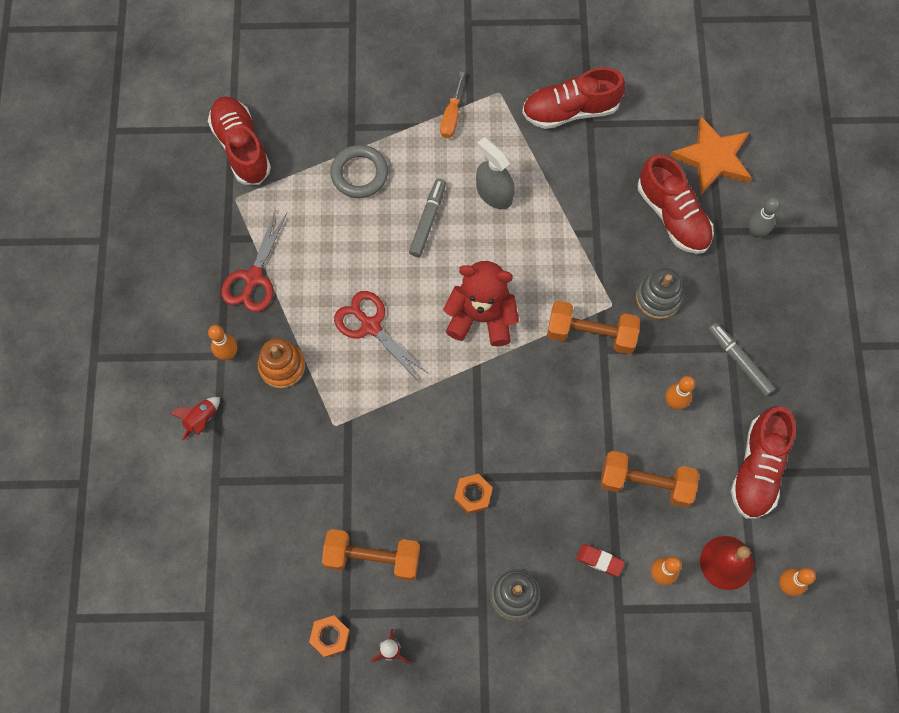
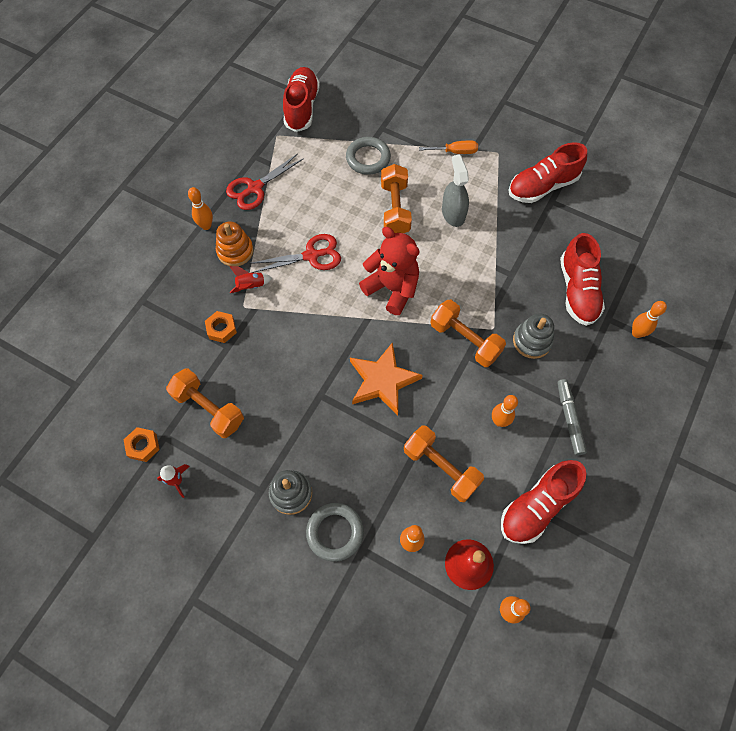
camera: 30 degrees right, 5 degrees down
red rocket [170,397,220,441] -> red rocket moved to [229,266,272,293]
red scissors [334,291,430,381] -> red scissors turned 90 degrees clockwise [249,234,341,273]
grey marker [409,178,446,257] -> orange dumbbell [381,164,412,233]
orange screwdriver [440,71,465,138] -> orange screwdriver turned 135 degrees counterclockwise [419,141,478,154]
orange nut [454,474,493,514] -> orange nut moved to [205,311,237,343]
red shoe [522,67,625,129] -> red shoe turned 45 degrees counterclockwise [508,142,587,203]
red eraser [576,544,625,577] -> none
orange star [670,116,752,194] -> orange star moved to [350,342,423,415]
grey bowling pin [748,197,780,238] -> orange bowling pin [632,301,667,338]
none -> grey ring [306,503,364,562]

